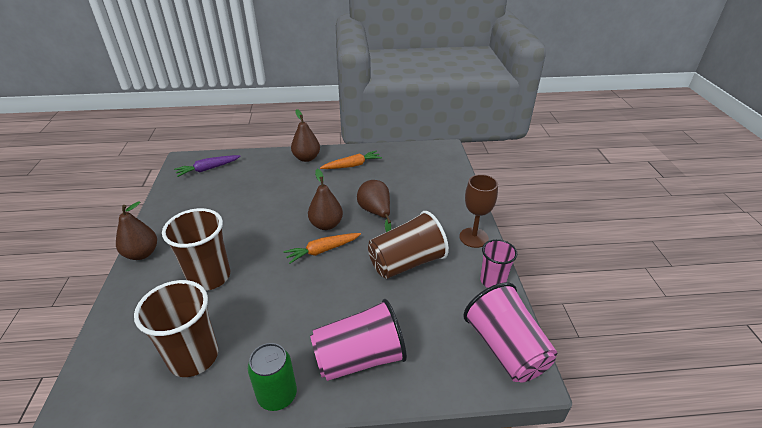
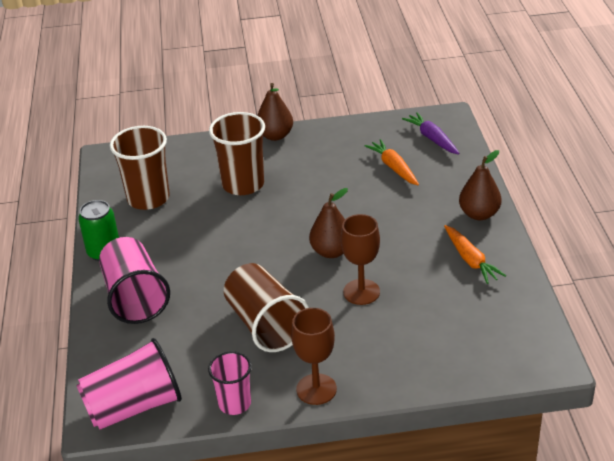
camera: 90 degrees right, 0 degrees up
orange carrot [284,233,361,264] -> orange carrot moved to [364,139,419,185]
brown pear [357,180,391,232] -> brown goblet [341,214,380,305]

